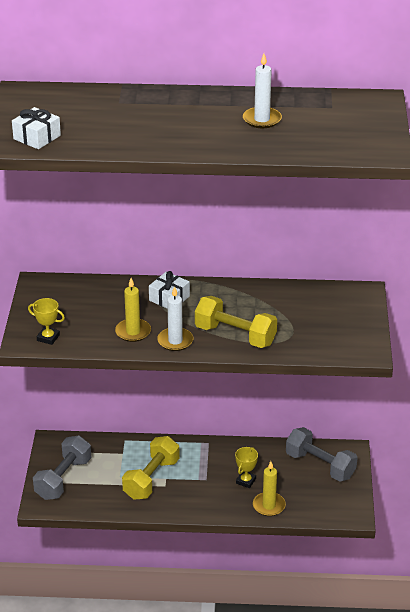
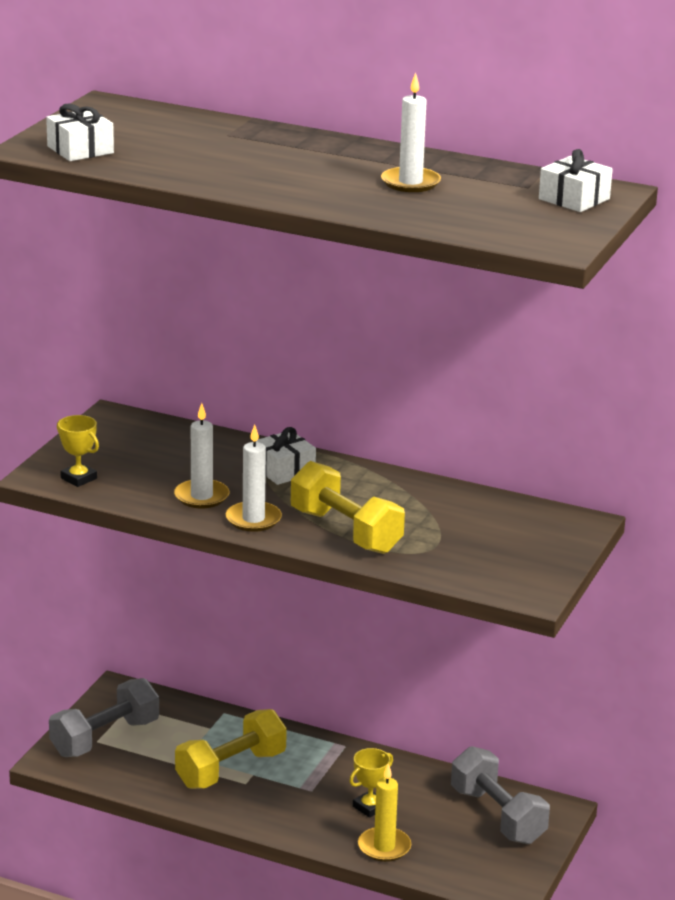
camera: 20 degrees right, 10 degrees down
yellow candle [115,278,151,342] -> white candle [174,403,229,508]
none -> white gift [539,149,613,212]

